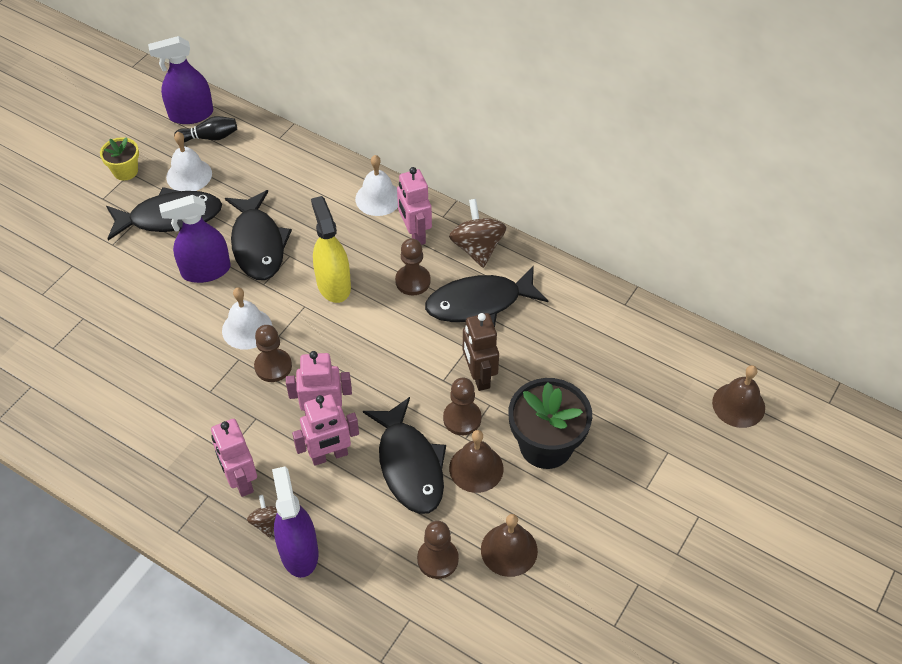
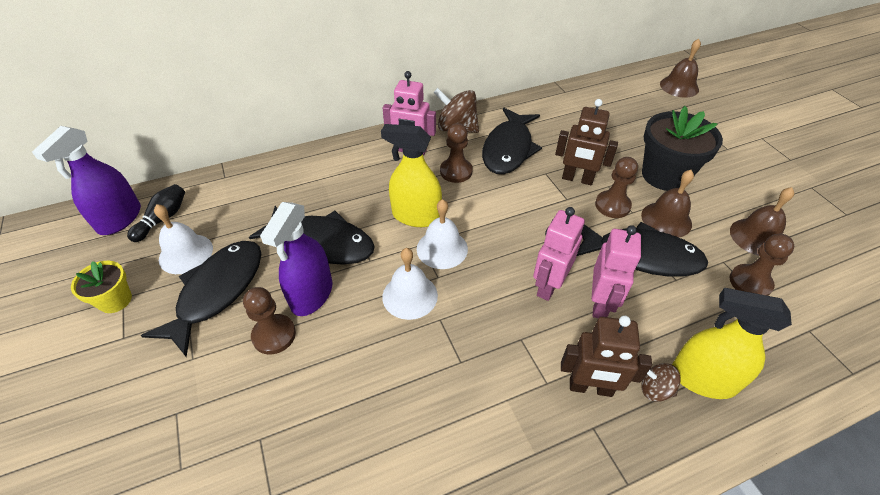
camera: 55 degrees left, 5 degrees down
pink robot [211,419,257,497] -> brown robot [561,316,652,397]
brown pawn [254,325,292,382] -> brown pawn moved to [243,287,296,354]
purple spray bottle [272,466,319,578] -> yellow spray bottle [672,288,792,399]
white bell [355,155,398,216] -> white bell moved to [417,199,468,269]

